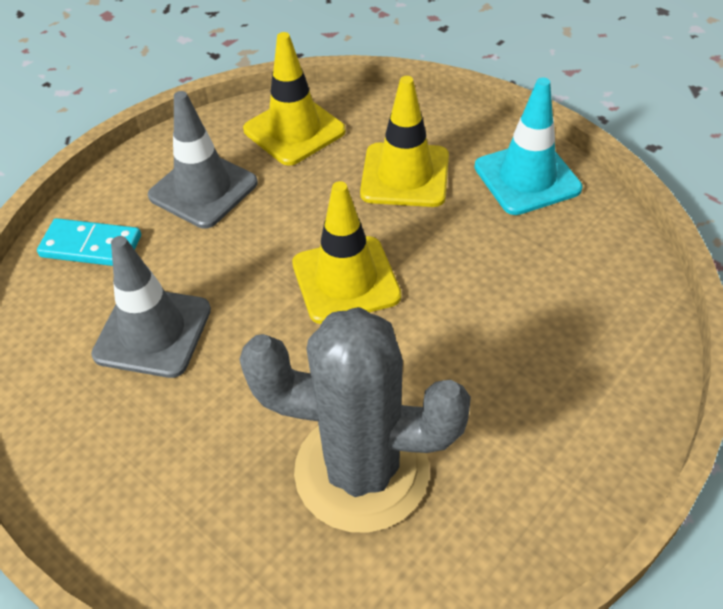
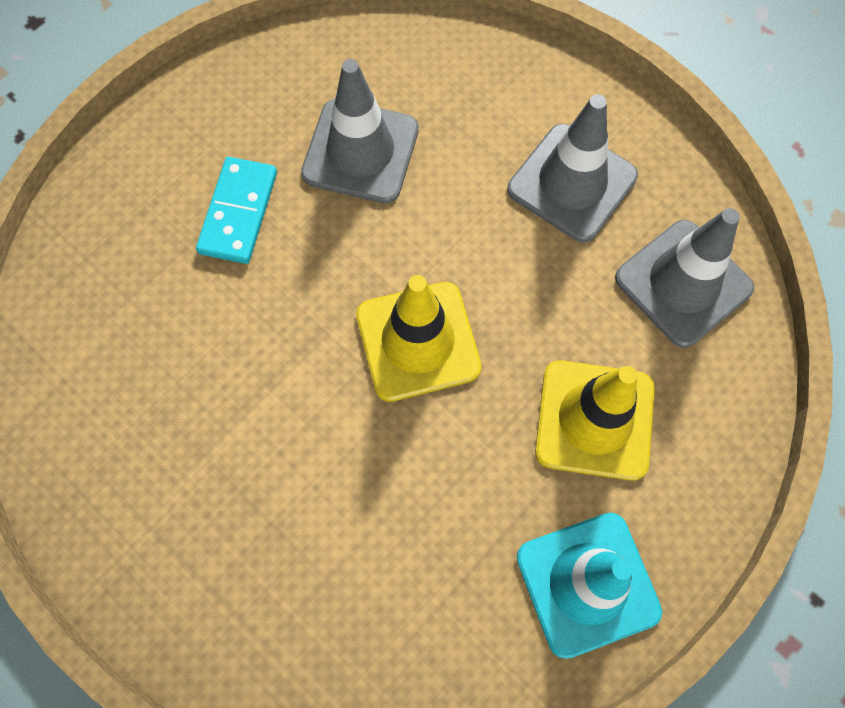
camera: 90 degrees right, 20 degrees up
turquoise domino [37,218,141,266] -> turquoise domino moved to [196,157,277,264]
grey cactus [239,307,471,533] -> none
yellow traffic cone [243,32,346,166] -> grey traffic cone [615,208,754,348]

